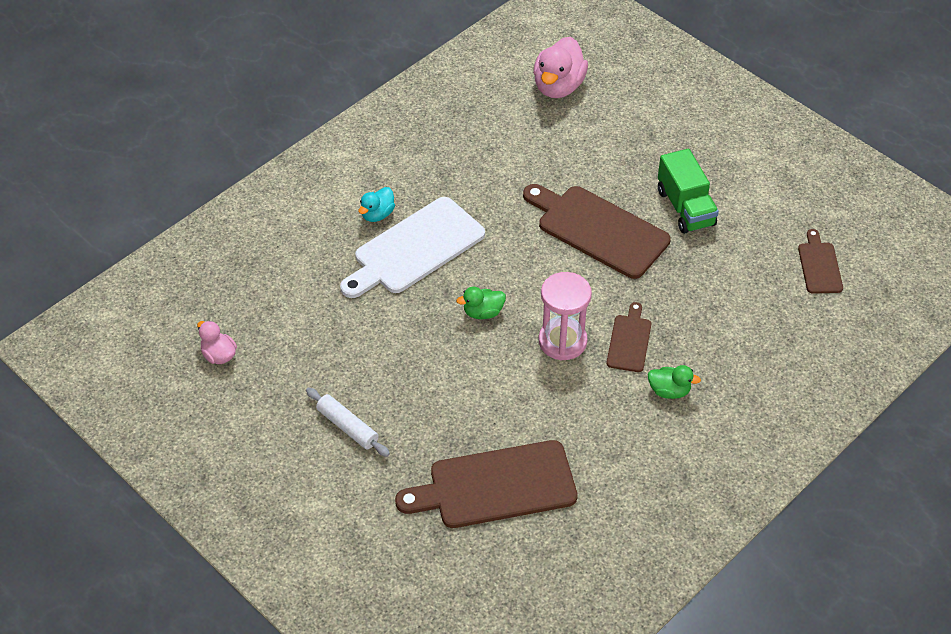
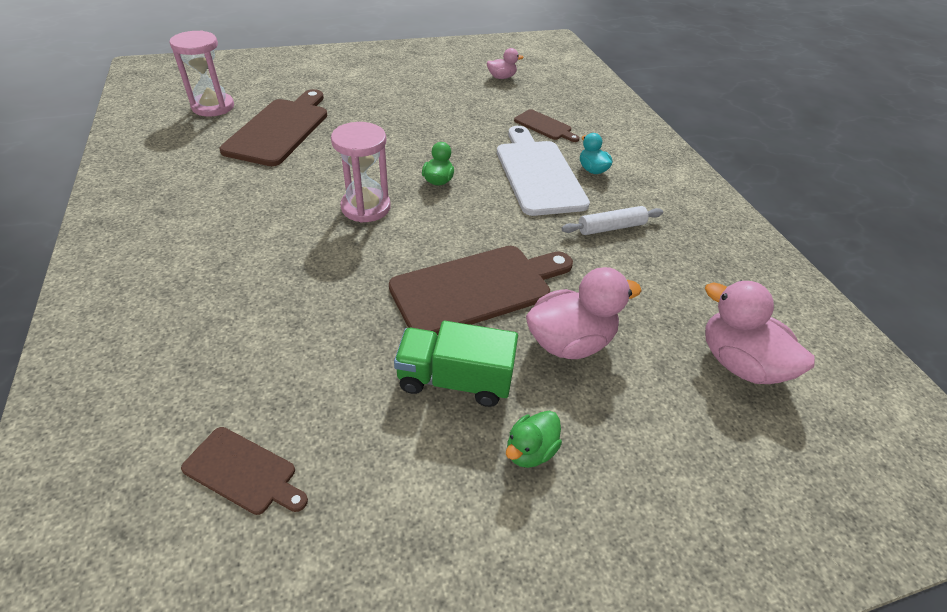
camera: 115 degrees right, 5 degrees down
white rolling pin [306,388,390,457] -> white rolling pin moved to [562,206,663,235]
brown cutting board [606,302,651,372] -> brown cutting board moved to [514,109,580,142]
green duck [648,365,701,399] -> green duck moved to [506,411,562,468]
none -> pink hourglass [170,30,234,117]
none -> pink duck [526,267,642,359]

